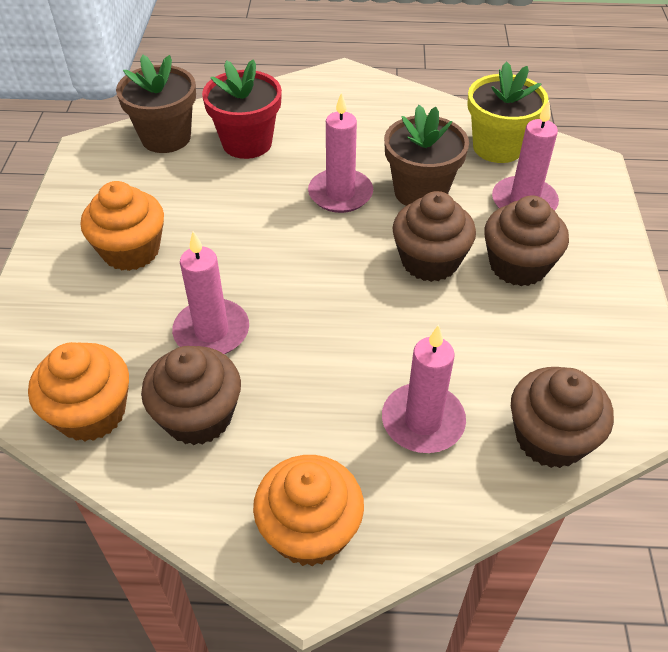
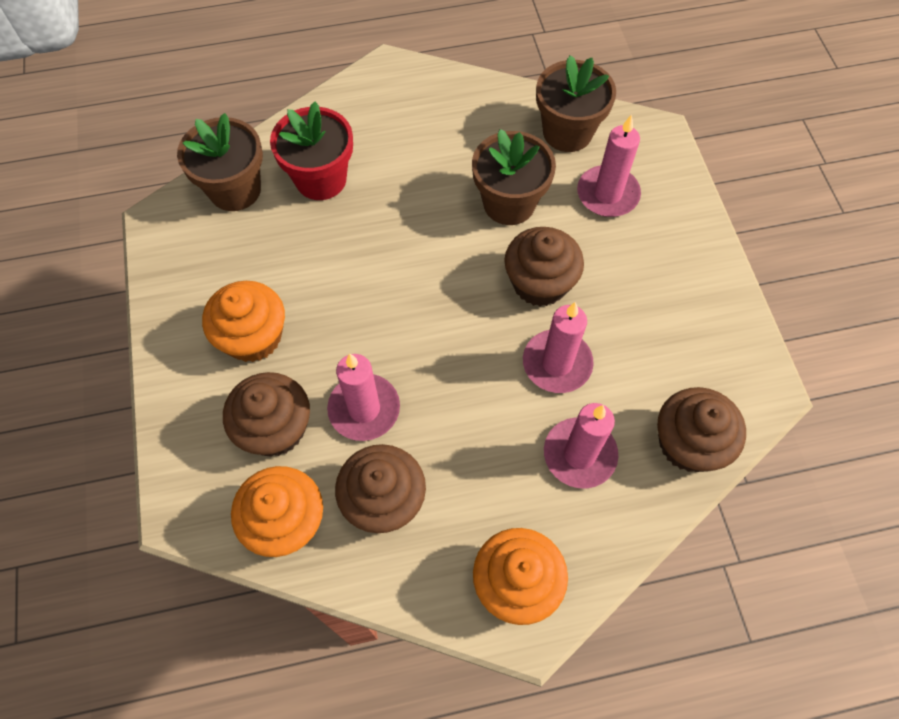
camera: 15 degrees left, 15 degrees up
pink candle [308,92,373,213] -> pink candle moved to [523,302,594,393]
yellow flower pot [467,61,549,163] -> brown flower pot [536,55,616,152]
brown cupcake [484,195,569,286] -> brown cupcake moved to [223,372,310,457]

